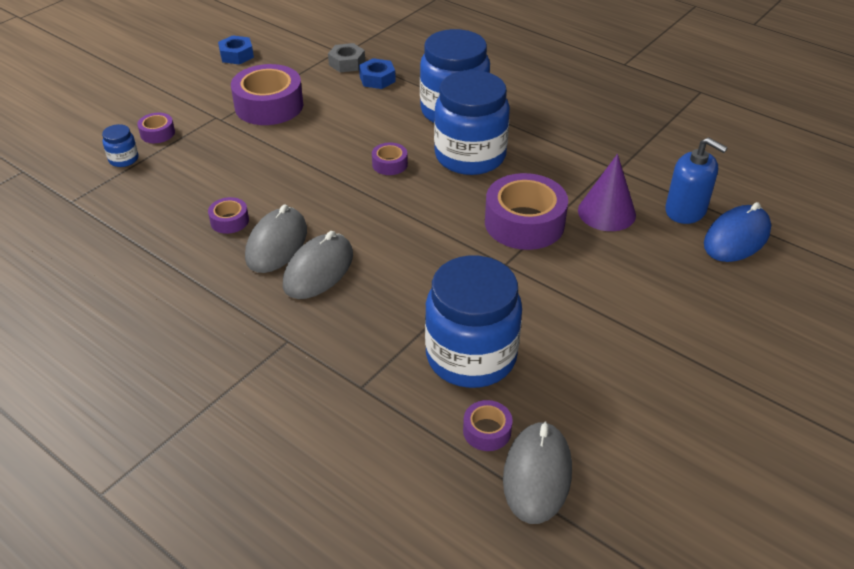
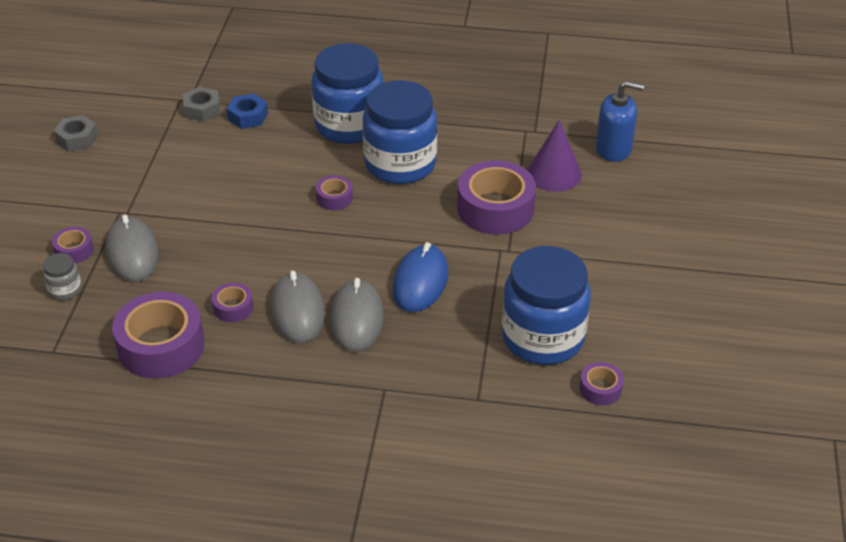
camera: 30 degrees left, 0 degrees up
blue jar [102,124,139,167] -> grey jar [43,253,81,300]
blue nut [218,35,254,64] -> grey nut [54,115,98,151]
purple tape [231,64,303,125] -> purple tape moved to [112,292,204,379]
grey mouse [503,421,572,524] -> grey mouse moved to [106,214,159,282]
blue mouse [704,202,771,262] -> blue mouse moved to [392,242,448,312]

